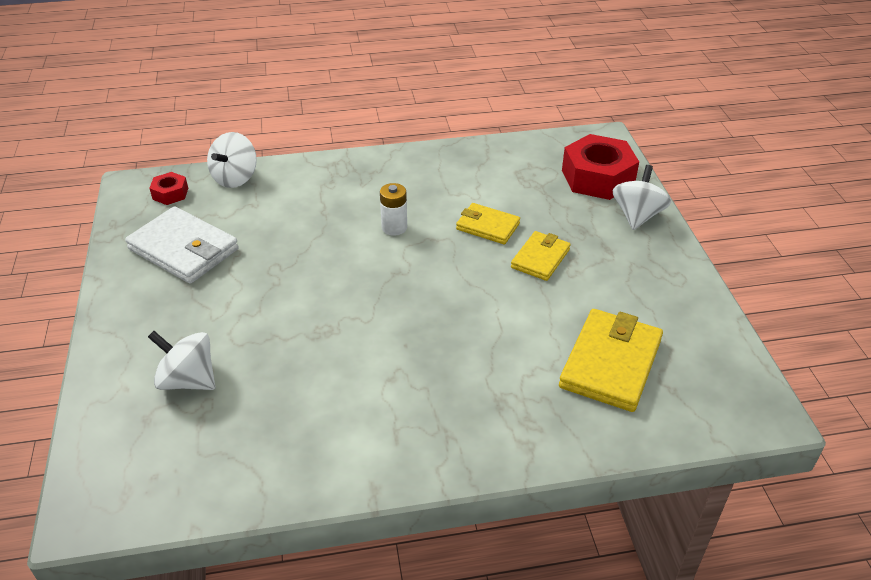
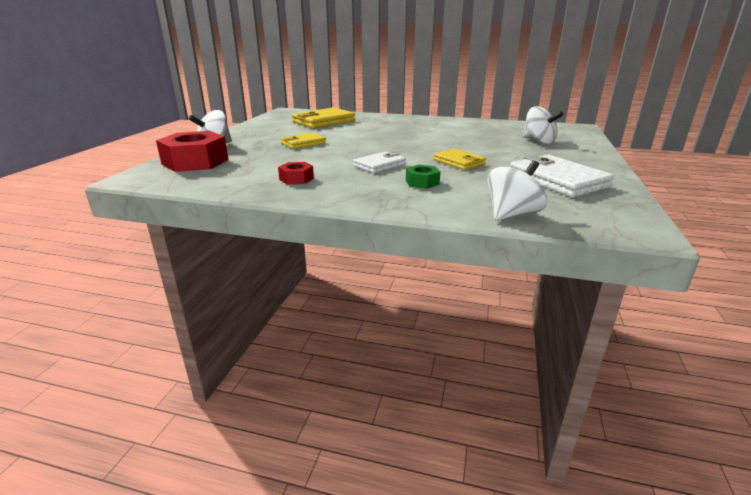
camera: 155 degrees left, 15 degrees down
red nut [149,172,188,205] -> red nut moved to [278,162,314,185]
white battery [380,183,407,236] -> white wallet [353,152,406,173]
yellow wallet [456,203,520,244] -> yellow wallet moved to [433,149,486,170]
none -> green nut [406,165,440,189]

